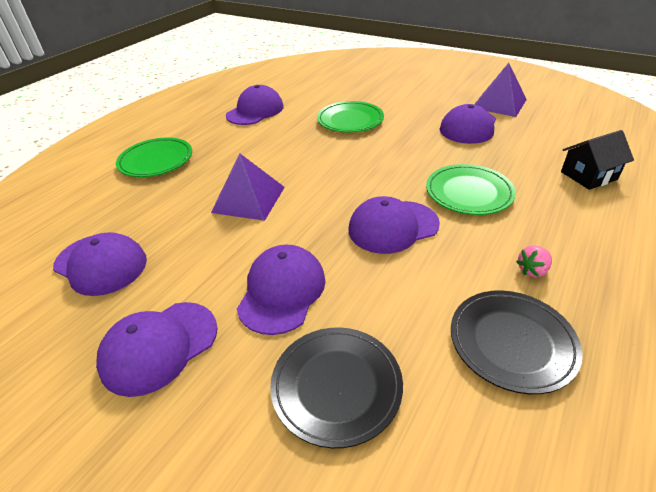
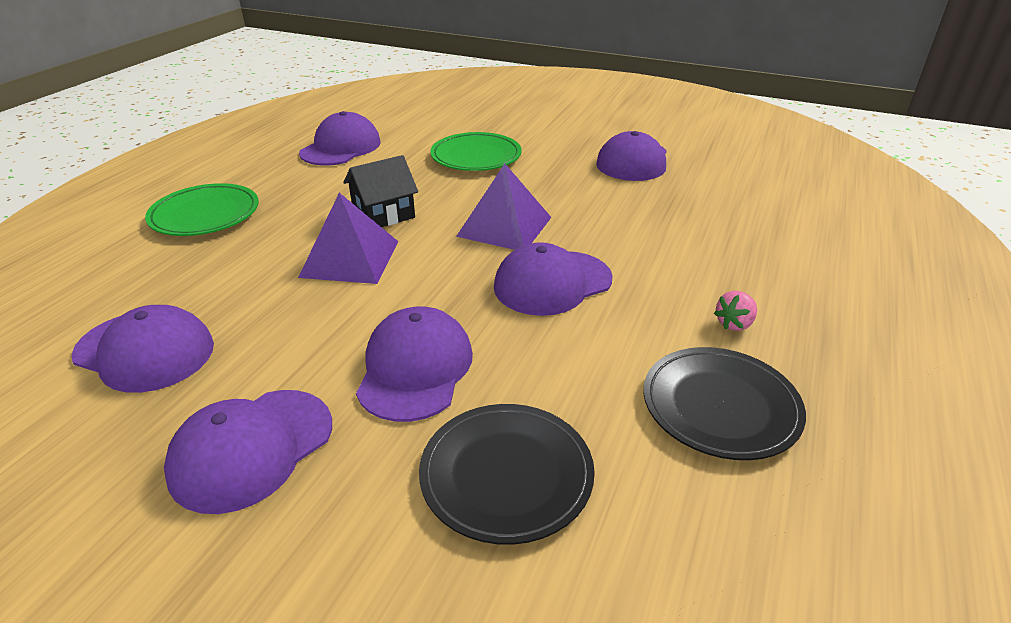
camera: 10 degrees left, 5 degrees down
green plate [426,164,516,215] -> none
purple pyramid [474,63,527,117] -> purple pyramid moved to [456,164,551,250]
black house [561,130,634,190] -> black house moved to [343,155,418,227]

